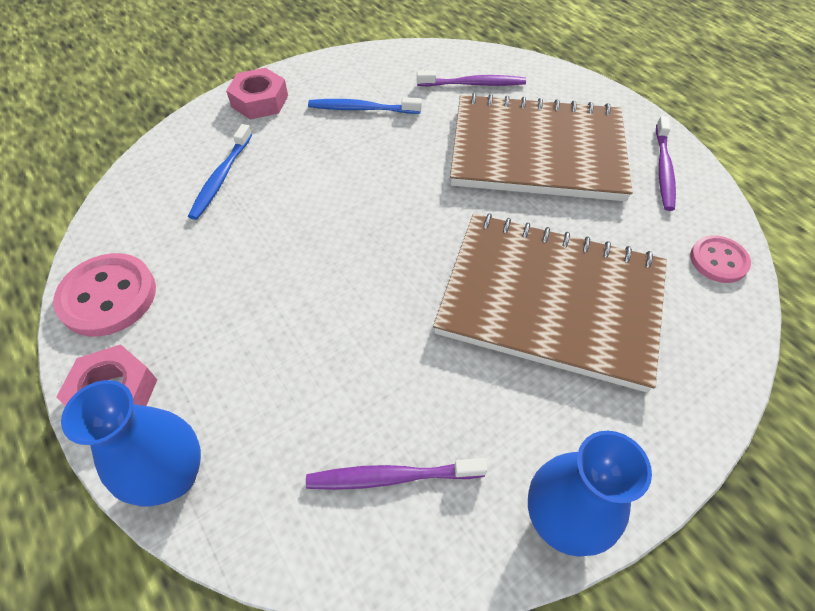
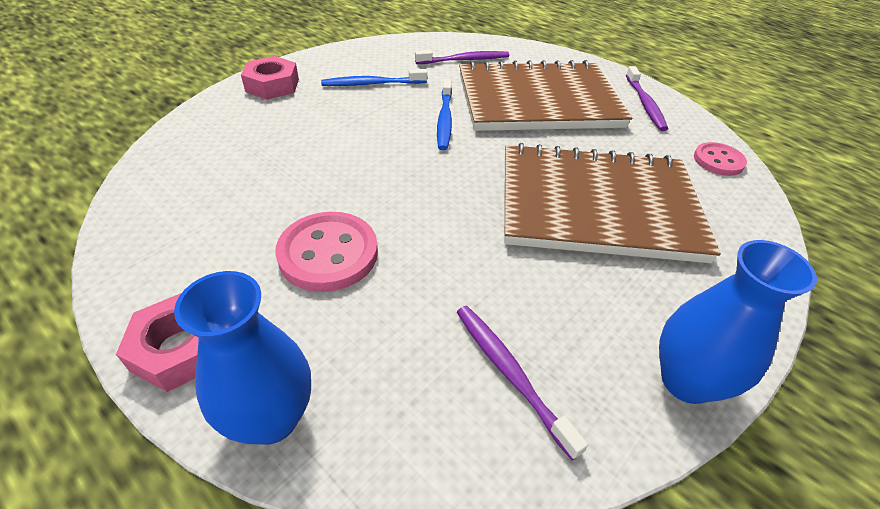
camera: 15 degrees left, 10 degrees down
pink button [53,253,156,337] -> pink button moved to [275,212,378,292]
blue toothbrush [188,124,252,220] -> blue toothbrush moved to [437,79,452,150]
purple toothbrush [306,458,487,490] -> purple toothbrush turned 75 degrees clockwise [457,306,588,460]

